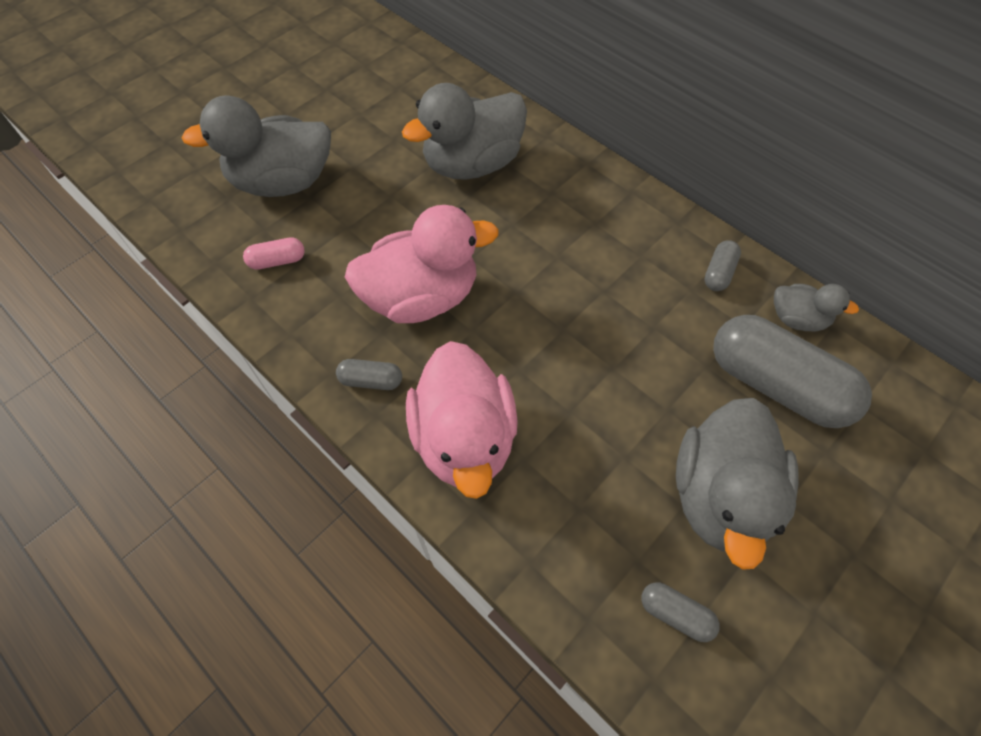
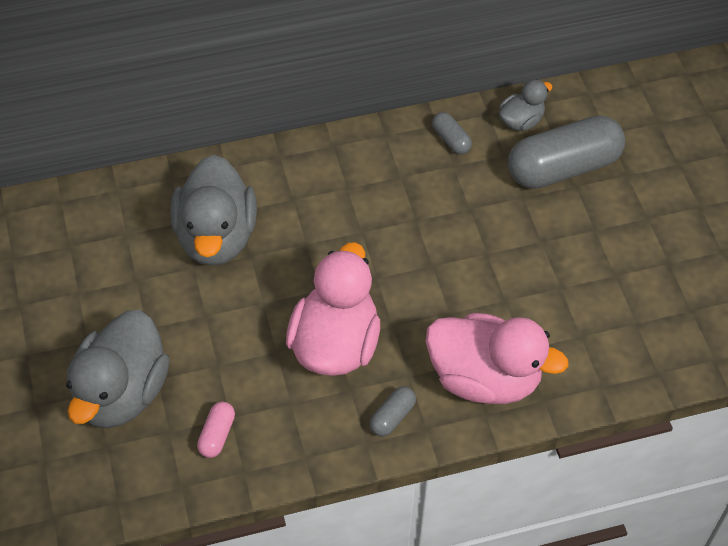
camera: 60 degrees left, 5 degrees down
grey capsule [641,582,720,642] -> none
grey duck [676,398,799,570] -> none

